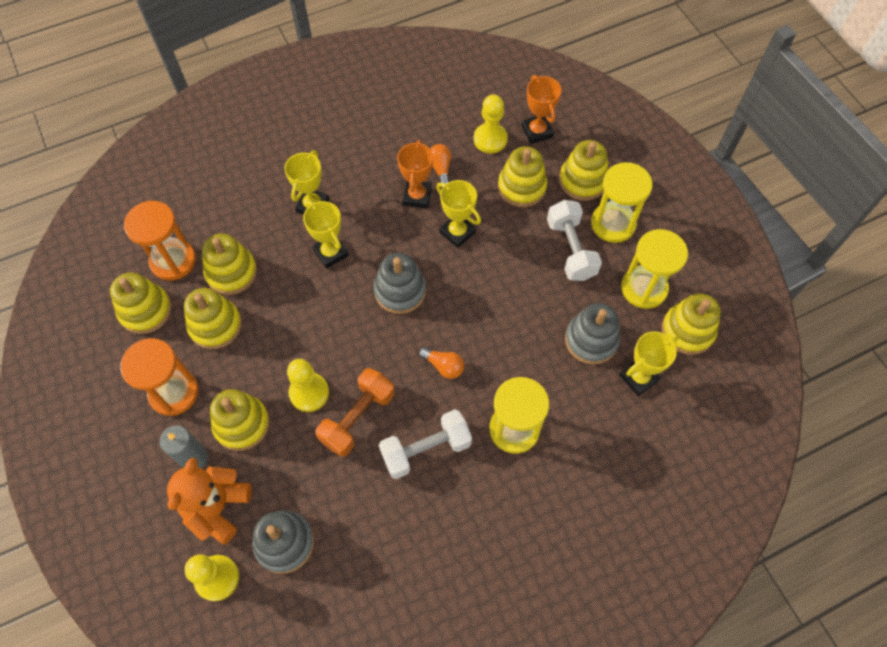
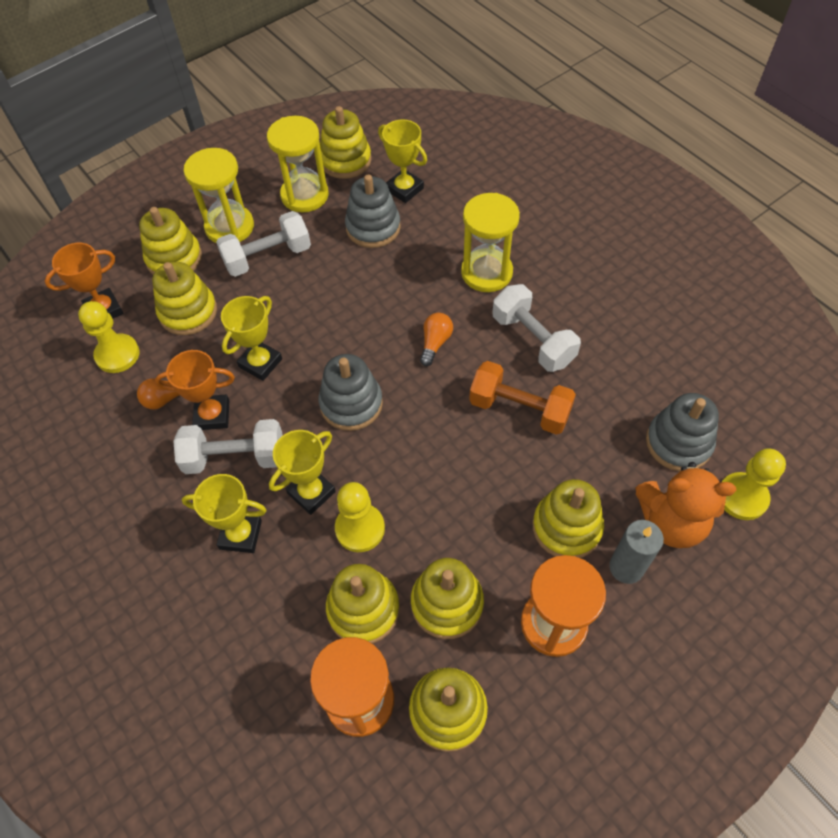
camera: 100 degrees left, 5 degrees down
yellow pawn [287,359,329,412] -> yellow pawn moved to [335,482,385,552]
none -> white dumbbell [173,419,283,474]

